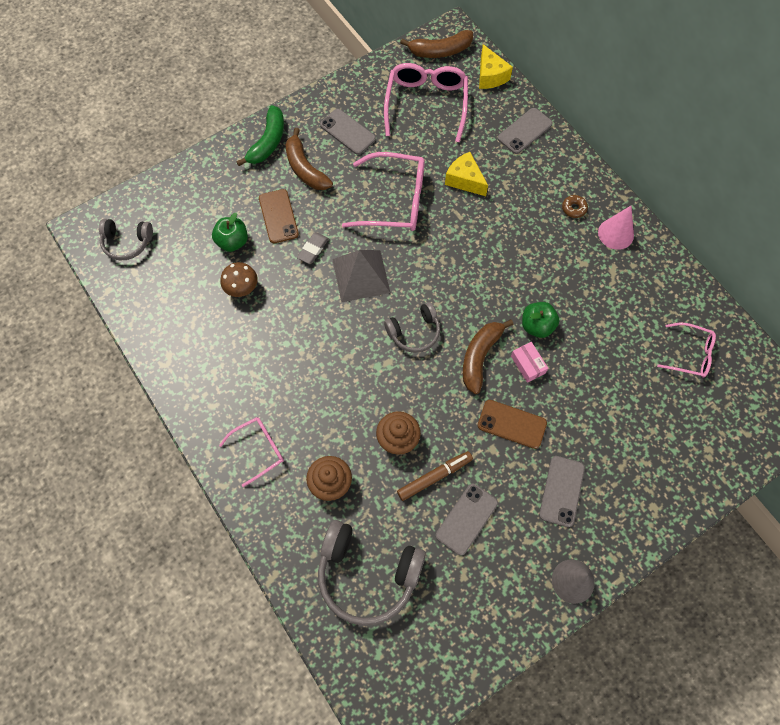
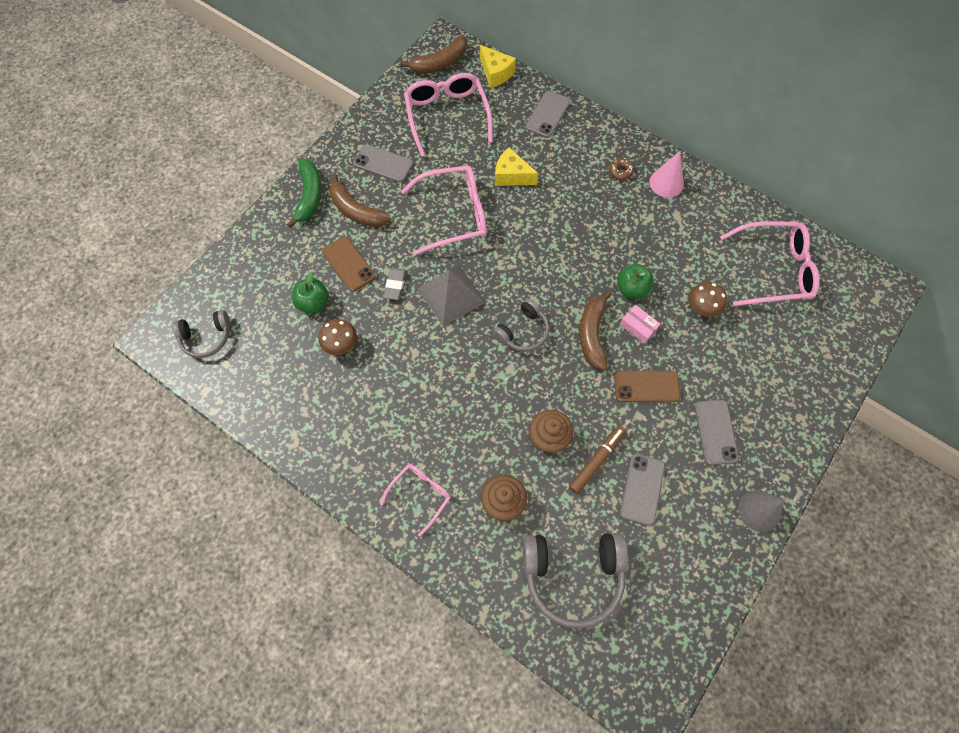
camera: 20 degrees left, 0 degrees up
pink glasses [657,323,716,378] -> pink glasses [720,221,820,306], size x1.74
none -> brown mushroom [689,282,727,317]

